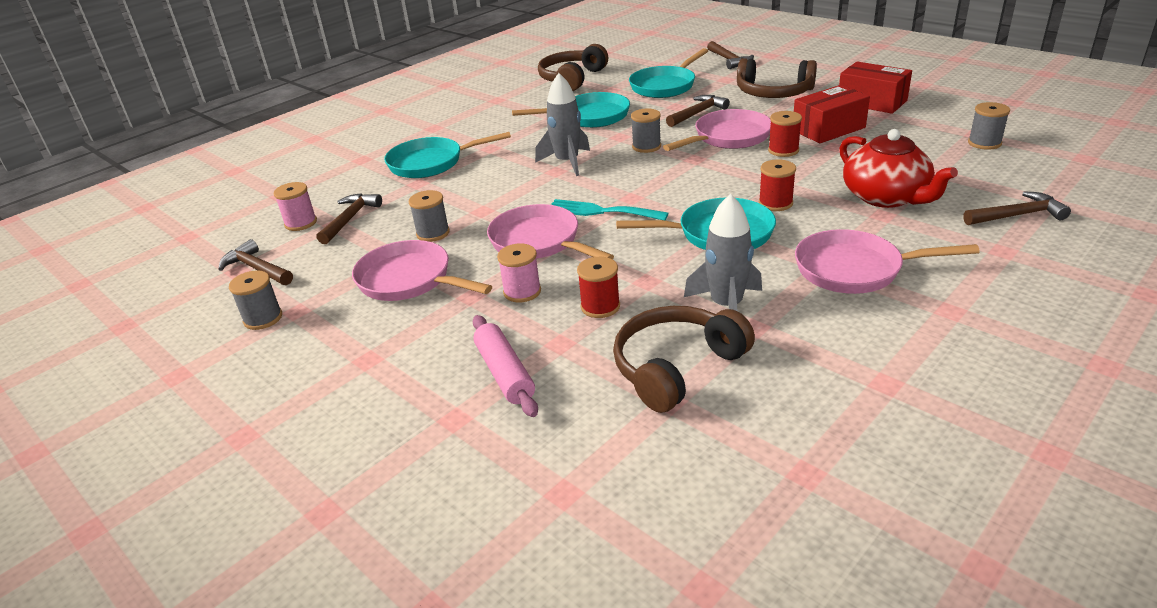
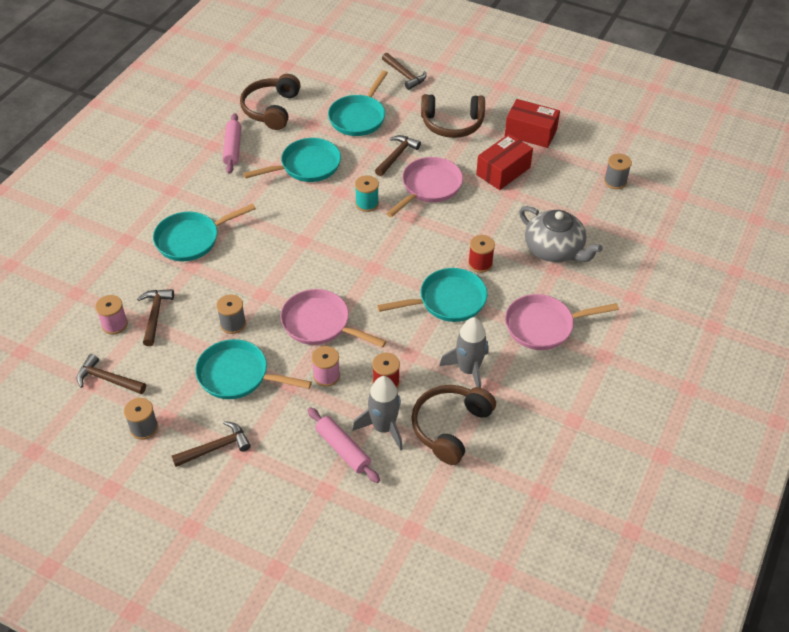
camera: 20 degrees left, 15 degrees up
pink pan [352,240,492,301] -> turquoise pan [195,339,312,399]
grey rocket [535,73,590,176] -> grey rocket moved to [352,376,403,451]
turquoise fork [552,199,669,220] -> none
grey spool [631,108,661,153] -> turquoise spool [355,175,379,212]
red spool [768,111,802,157] -> none
red teapot [839,129,958,208] -> grey teapot [519,206,603,262]
brown hammer [963,191,1071,225] -> brown hammer moved to [172,421,251,467]
none -> pink rolling pin [223,113,241,174]

